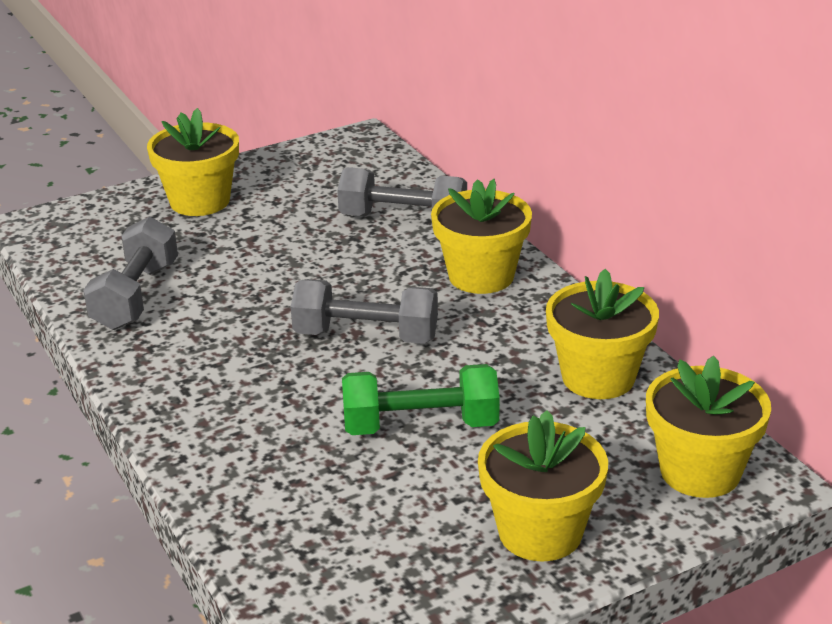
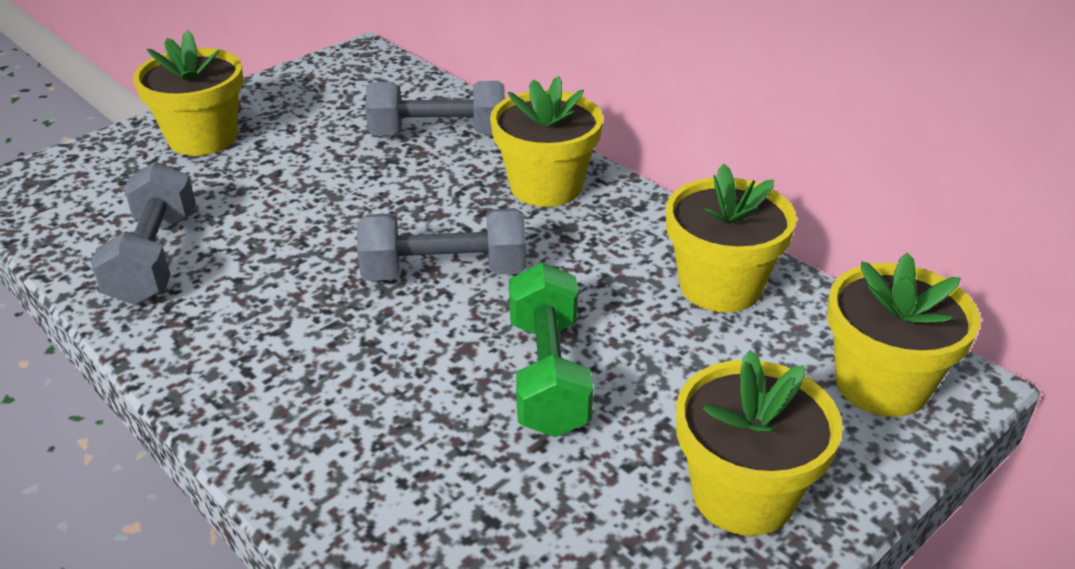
camera: 15 degrees left, 5 degrees up
green dumbbell [342,364,500,435] -> green dumbbell turned 75 degrees counterclockwise [509,262,593,437]

